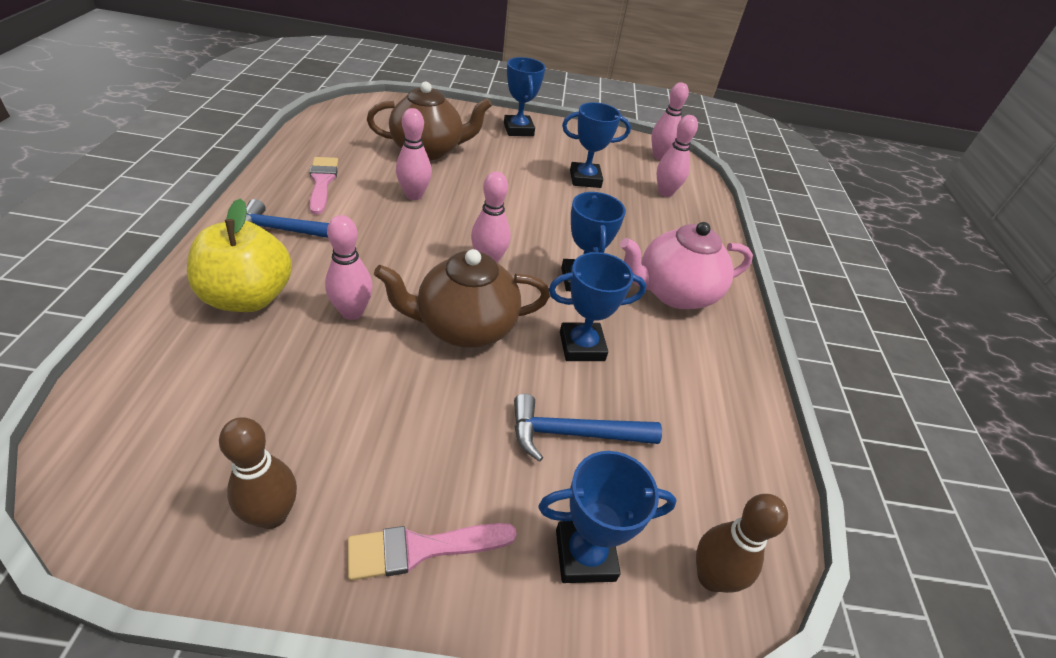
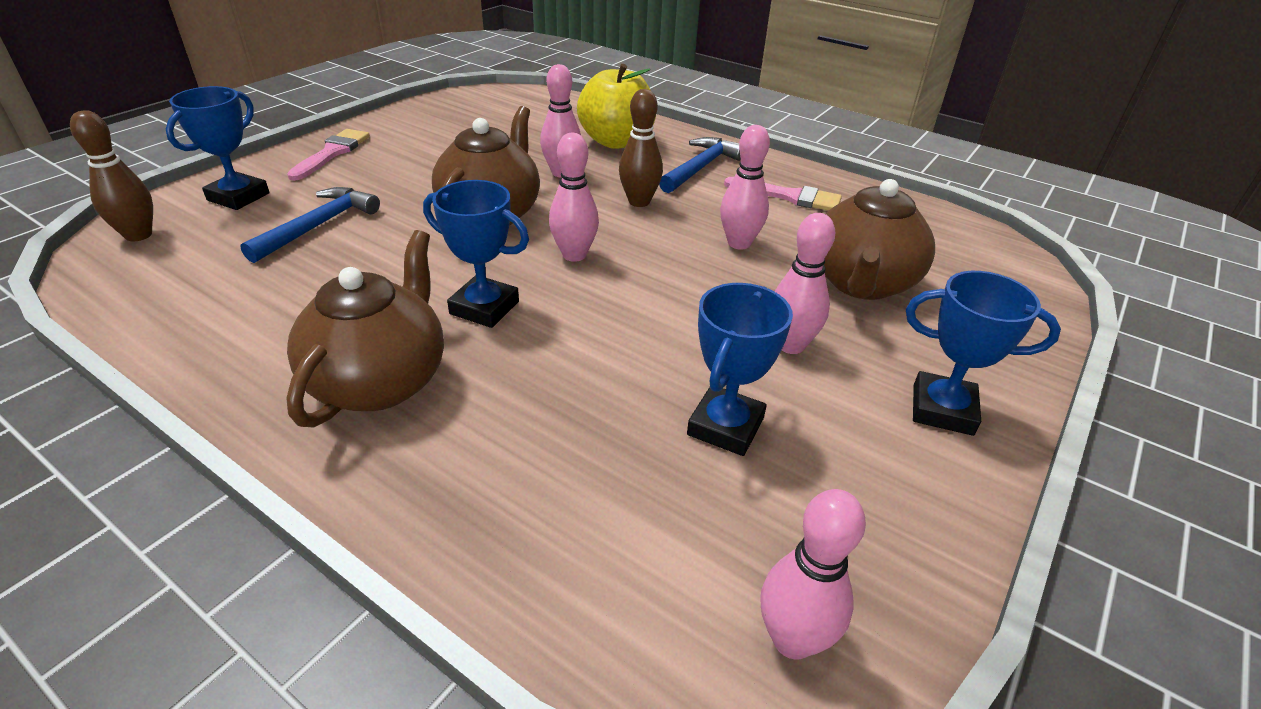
camera: 125 degrees right, 5 degrees down
brown bowling pin [219,417,297,529] -> brown bowling pin moved to [619,89,663,207]
blue trophy [549,252,646,361] -> none
pink teapot [620,222,753,309] -> brown teapot [286,230,444,427]
pink bowling pin [657,115,698,197] -> pink bowling pin moved to [775,213,835,354]

